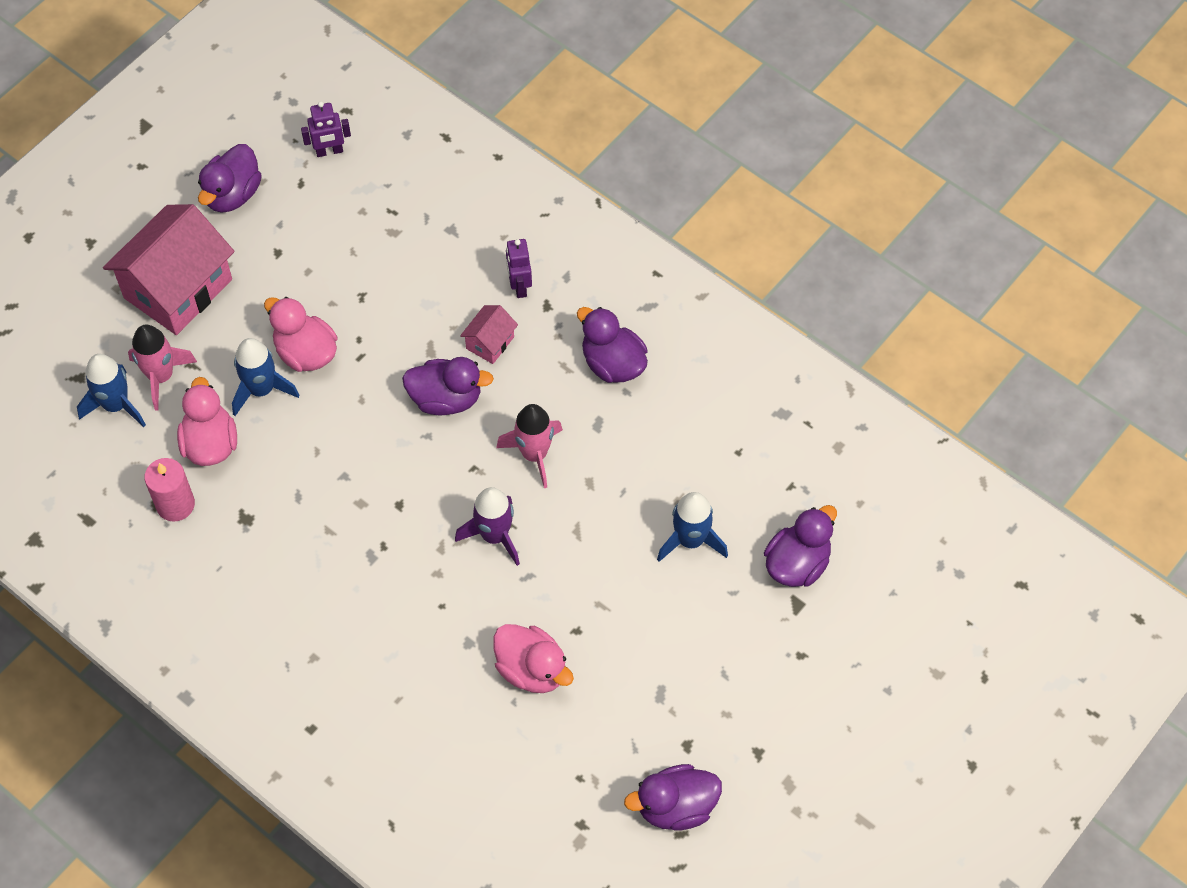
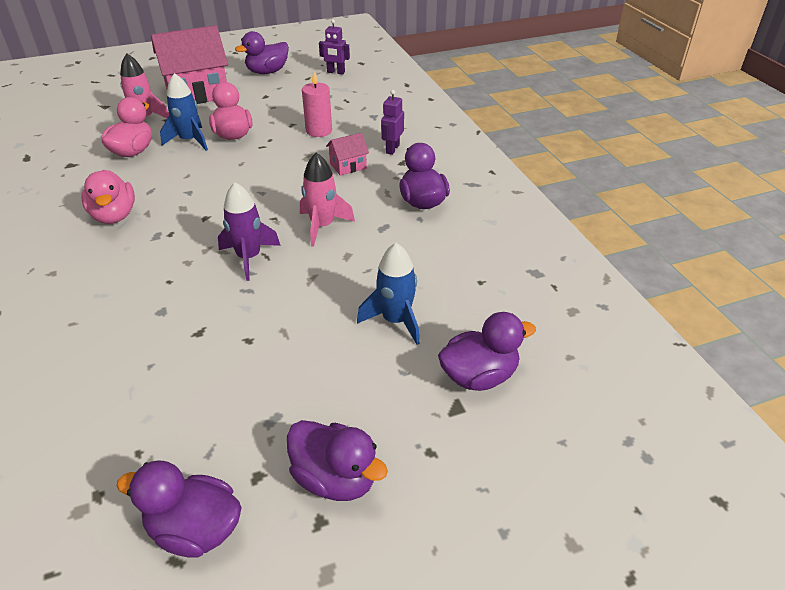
camera: 30 degrees right, 20 degrees down
blue rocket [77,354,146,427] -> none
pink candle [144,458,195,522] -> pink candle moved to [302,71,332,137]
purple duck [402,357,494,415] -> purple duck moved to [287,420,388,501]
pink duck [493,624,574,693] -> pink duck moved to [81,170,135,224]

